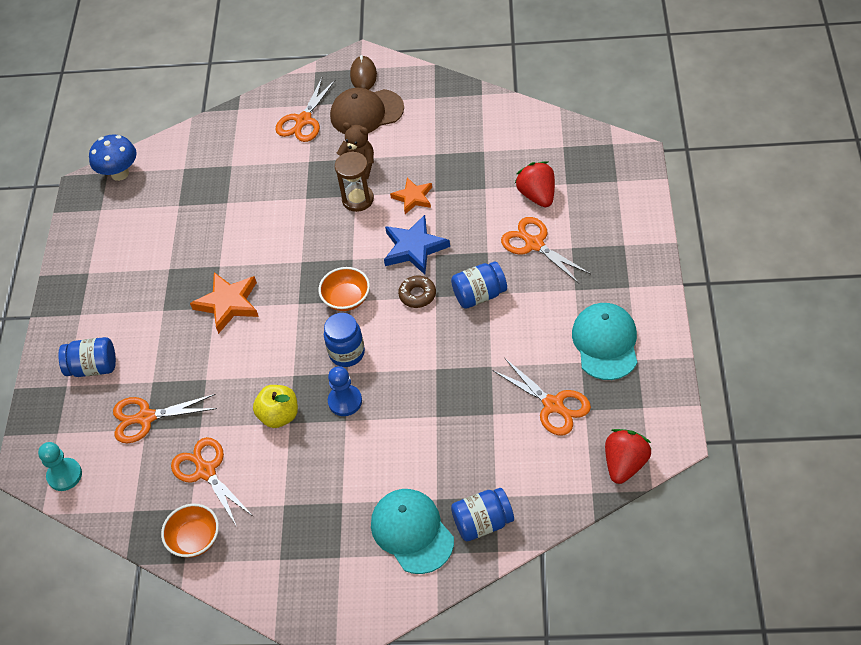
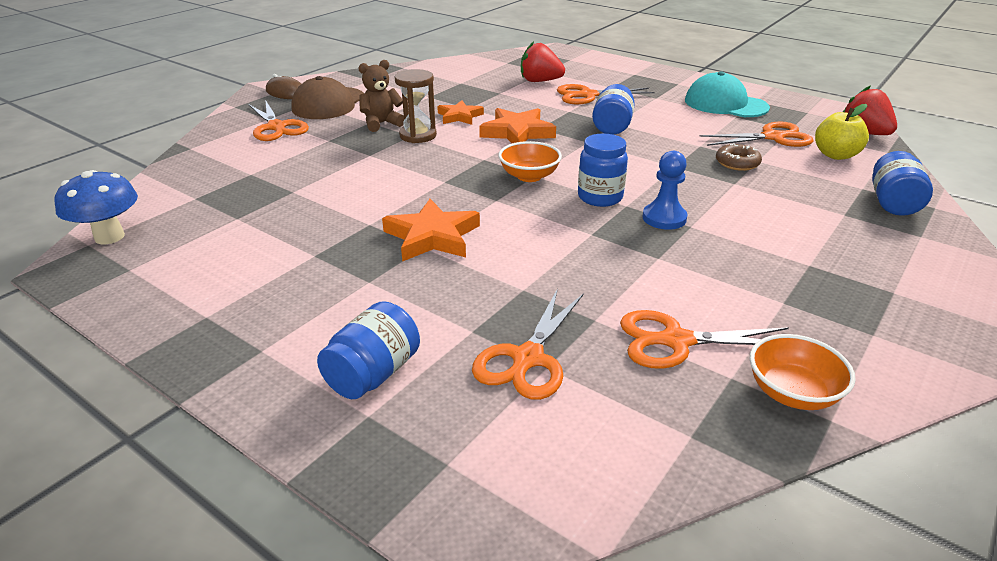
camera: 60 degrees left, 20 degrees down
turquoise pawn [38,442,82,491] -> none
yellow apple [253,385,298,428] -> yellow apple moved to [815,104,869,160]
turquoise cap [371,489,454,574] -> none
blue star [384,215,450,275] -> orange star [479,108,556,143]
brown donut [398,276,436,308] -> brown donut moved to [716,143,762,171]

